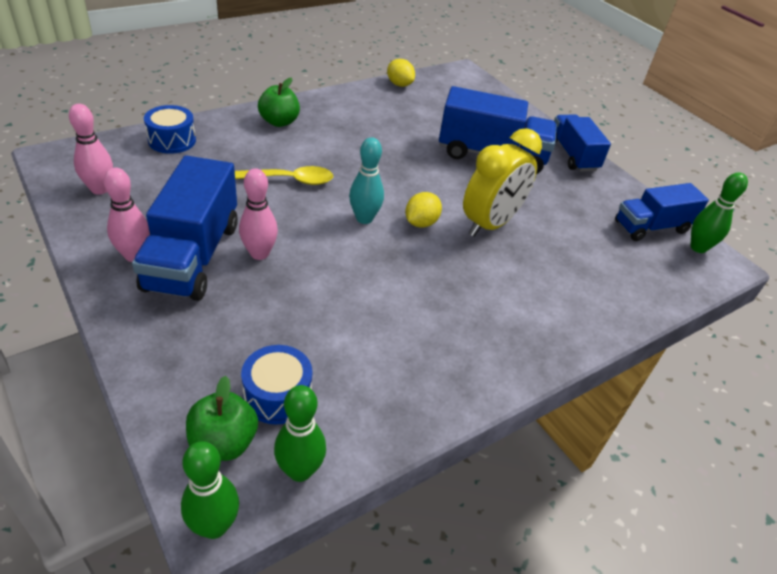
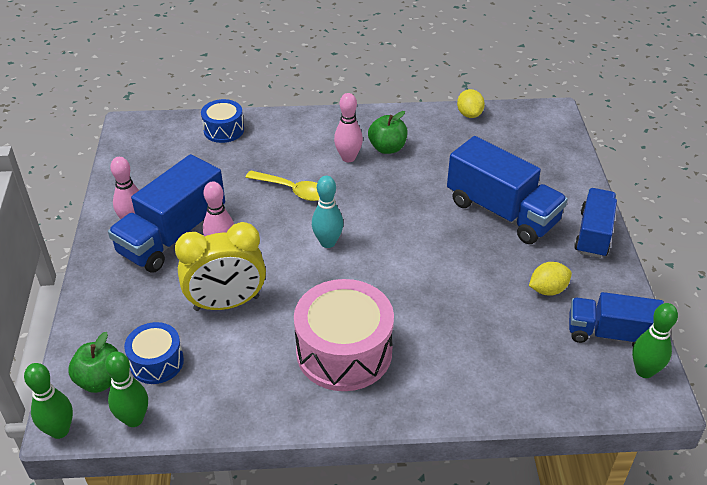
camera: 35 degrees right, 0 degrees up
pink bowling pin [69,104,113,195] -> pink bowling pin moved to [334,93,363,162]
green apple [258,77,300,127] -> green apple moved to [368,111,408,154]
yellow lemon [405,192,442,228] -> yellow lemon moved to [529,262,572,296]
yellow clock [463,128,542,237] -> yellow clock moved to [175,222,266,311]
none -> pink drum [294,279,394,391]

